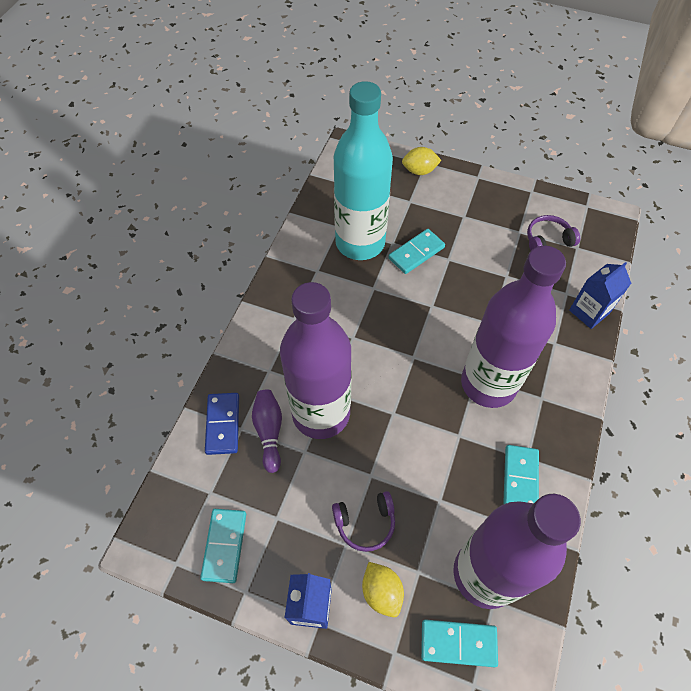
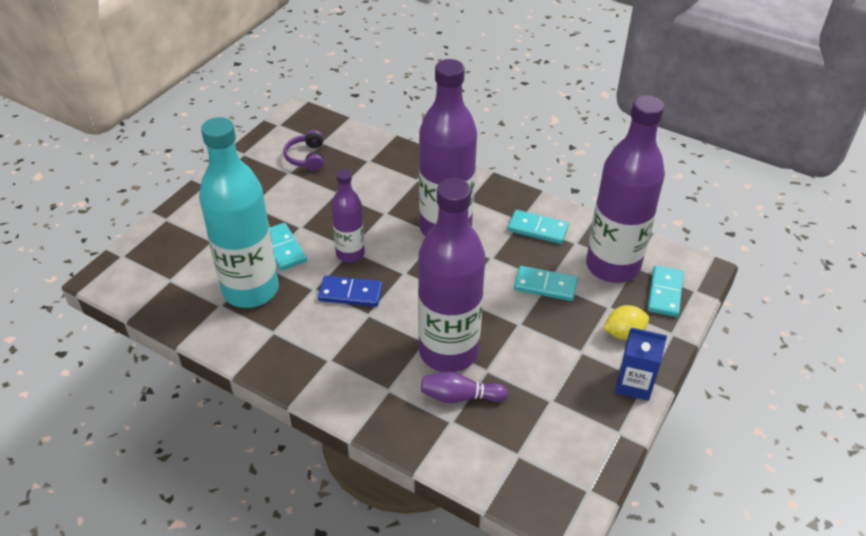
camera: 80 degrees left, 15 degrees down
turquoise domino [200,509,246,583] -> turquoise domino moved to [514,266,578,301]
blue domino [205,393,239,455] -> blue domino moved to [318,276,383,307]
purple headphones [332,491,395,552] -> none
yellow lemon [402,147,442,175] -> none
blue carton [569,262,631,329] -> none
none -> purple bottle [331,170,365,262]

